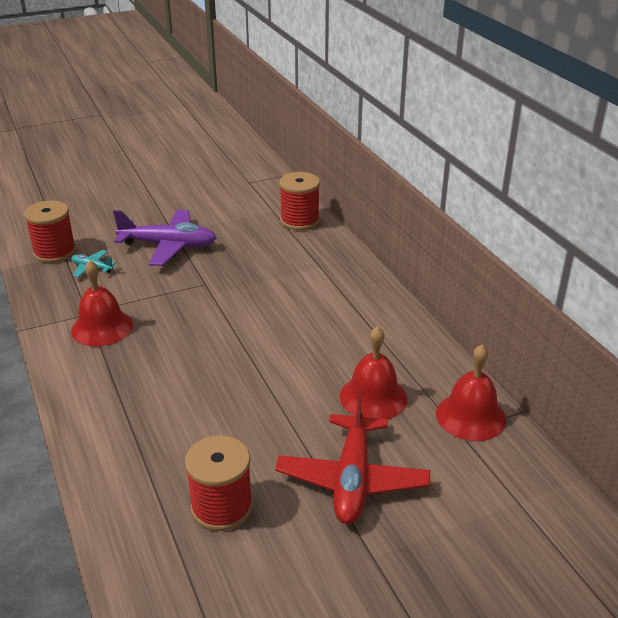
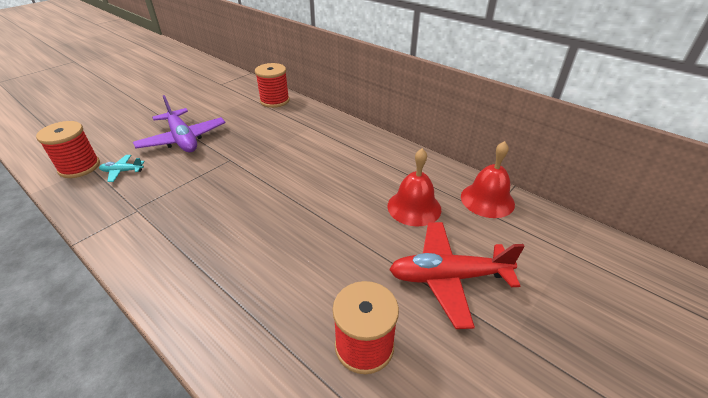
camera: 25 degrees left, 5 degrees up
red bell [71,260,133,346] -> none
purple plane [113,210,217,266] -> purple plane turned 75 degrees clockwise [133,95,226,152]
red plane [275,390,430,524] -> red plane turned 105 degrees clockwise [389,222,525,329]

